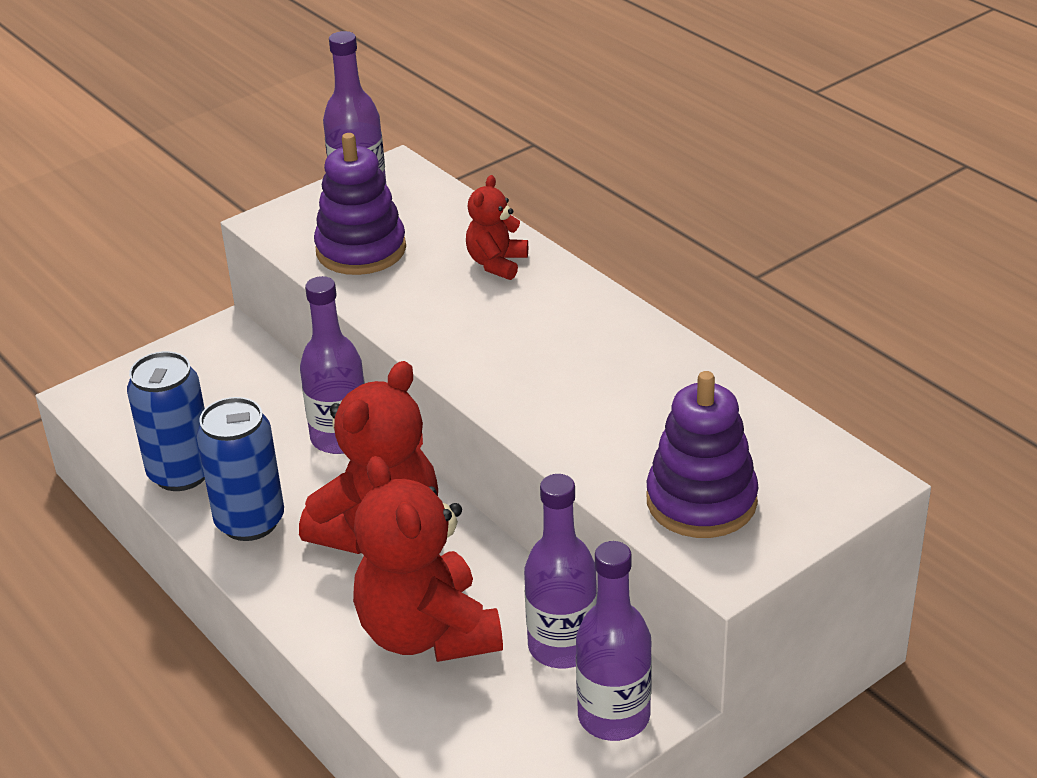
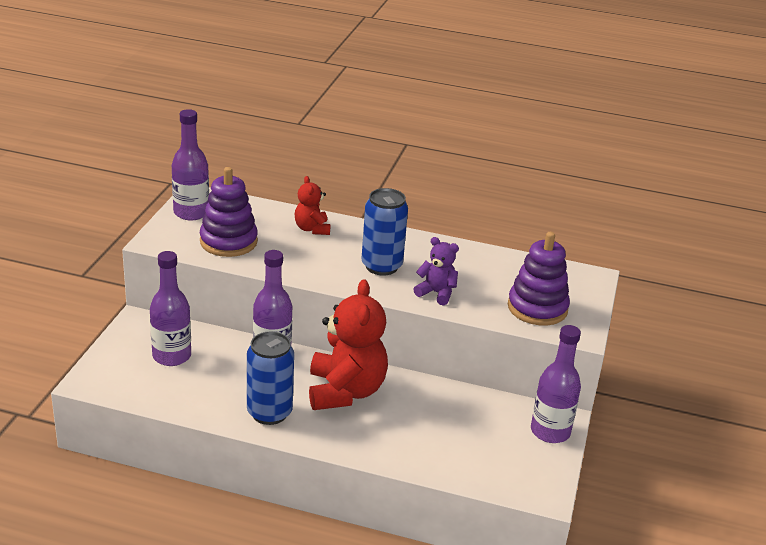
camera: 40 degrees left, 5 degrees down
blue can [127,351,205,491] -> blue can moved to [361,188,408,276]
red teddy bear [353,456,503,662] -> none
purple bottle [524,474,597,668] -> purple bottle moved to [150,251,191,366]
none -> purple teddy bear [414,237,459,305]

